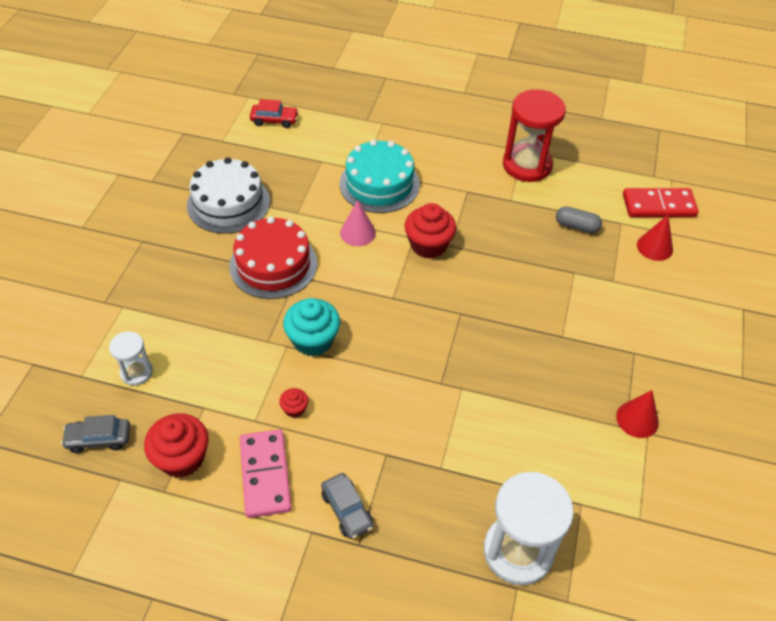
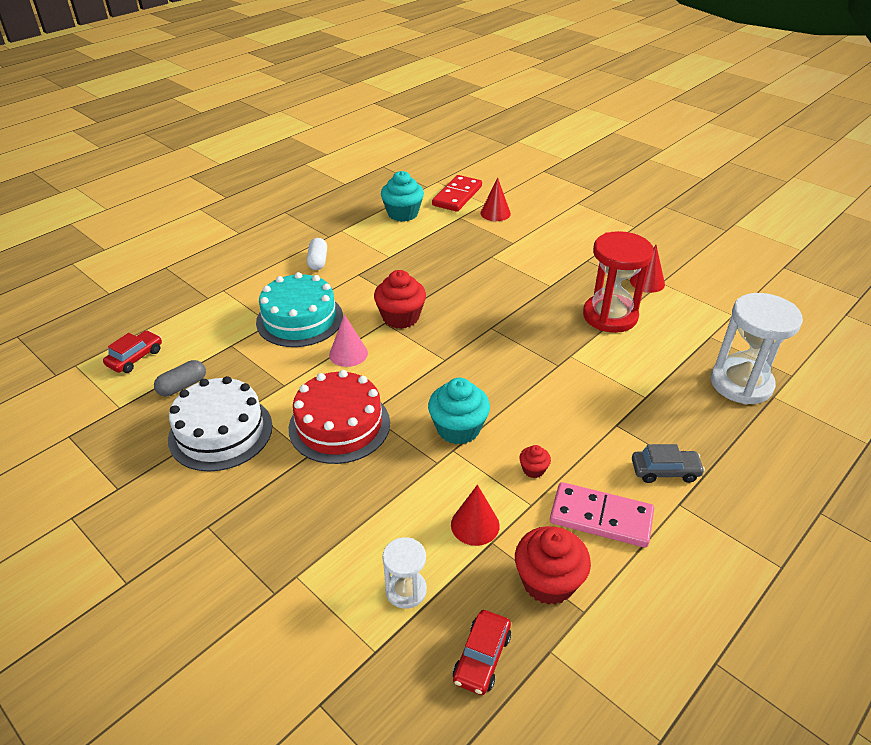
camera: 60 degrees left, 10 degrees down
grey car [61,415,130,453] -> red car [453,610,511,695]
red hourglass [503,89,566,182] -> red hourglass moved to [583,231,654,333]
grey capsule [556,206,602,233] -> grey capsule moved to [154,360,206,396]
none -> white capsule [307,238,327,270]
none -> turquoise cupcake [381,171,424,222]
none -> red cone [451,485,500,546]

